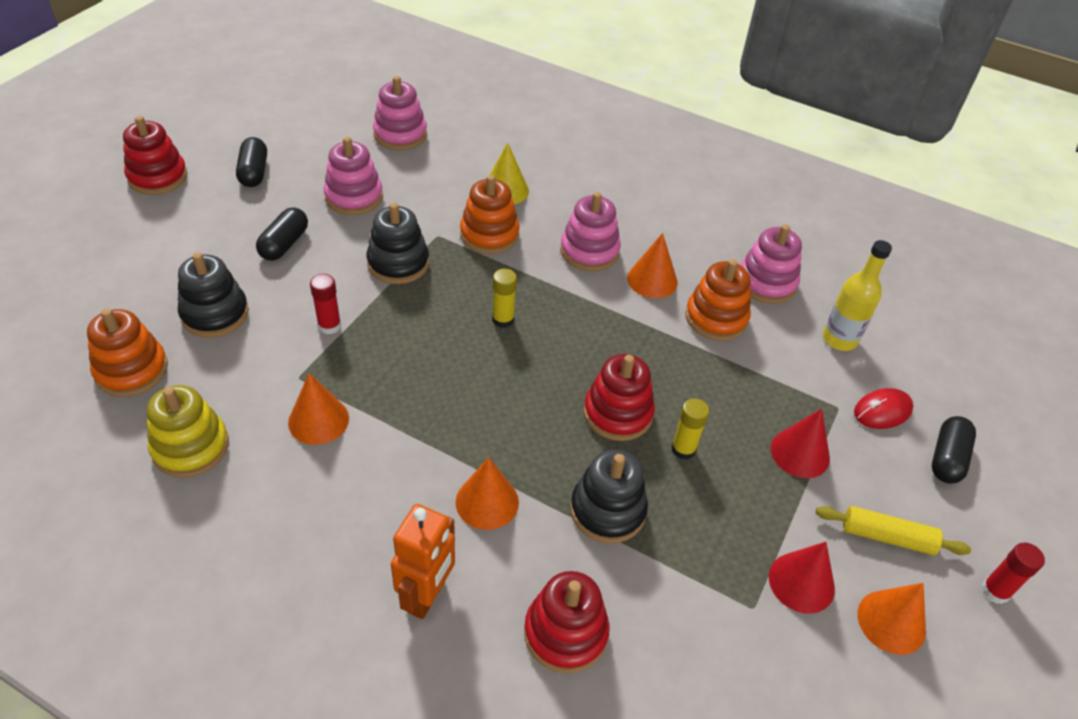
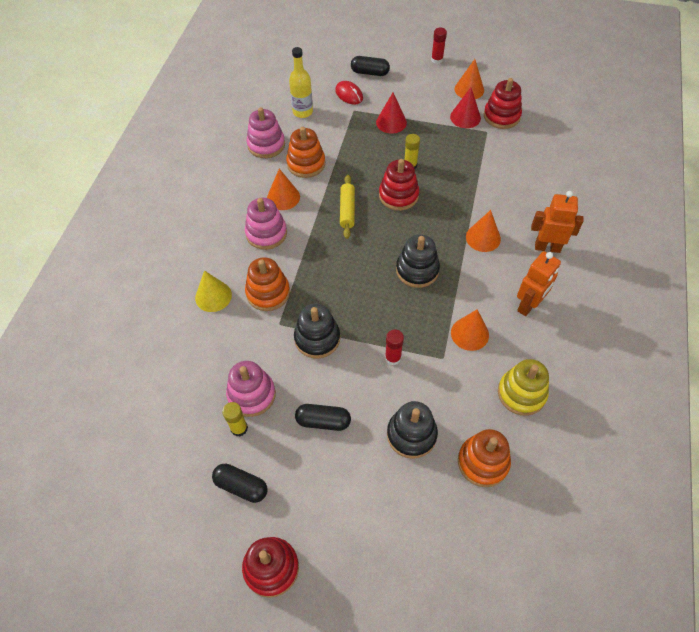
camera: 100 degrees left, 10 degrees up
black capsule [236,137,267,187] -> black capsule turned 45 degrees clockwise [212,464,267,503]
pink stacking toy [373,76,427,150] -> none
yellow glue stick [492,268,517,328] -> yellow glue stick moved to [222,402,248,437]
red stacking toy [524,571,610,673] -> red stacking toy moved to [484,78,522,129]
black stacking toy [570,450,648,543] -> black stacking toy moved to [396,234,440,288]
yellow rolling pin [815,506,971,555] -> yellow rolling pin moved to [340,175,355,239]
none -> orange robot [517,251,561,316]

